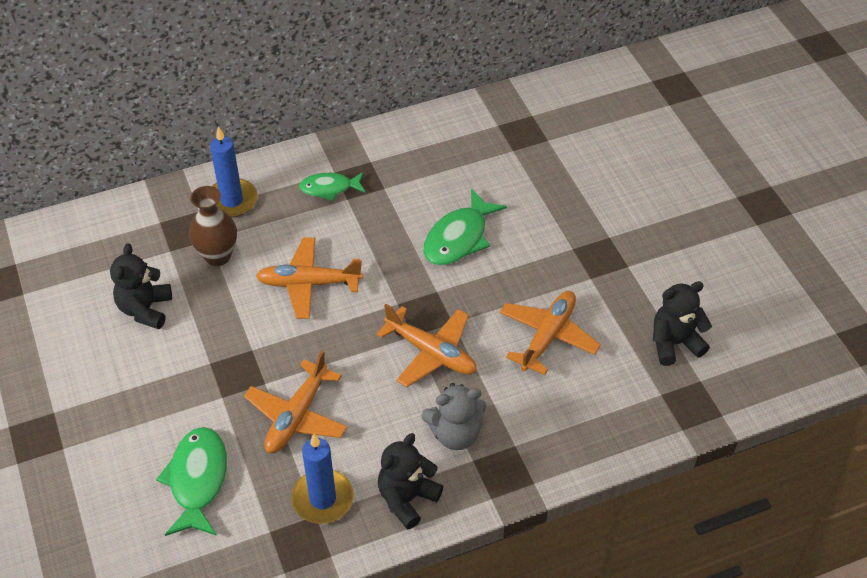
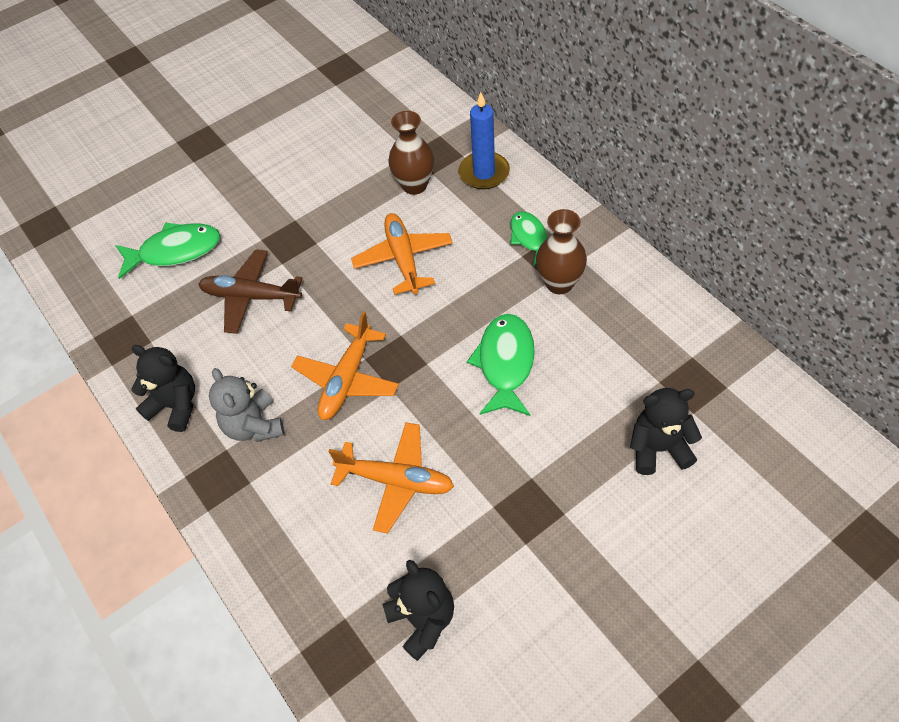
camera: 80 degrees right, 5 degrees up
black teddy bear [110,243,172,329] -> black teddy bear moved to [630,388,702,475]
orange plane [244,351,348,453] -> brown plane [198,249,303,334]
blue candle [291,434,354,524] -> none
green fish [423,189,507,265] -> green fish turned 75 degrees clockwise [467,314,535,416]
none -> brown vase [536,209,587,294]

